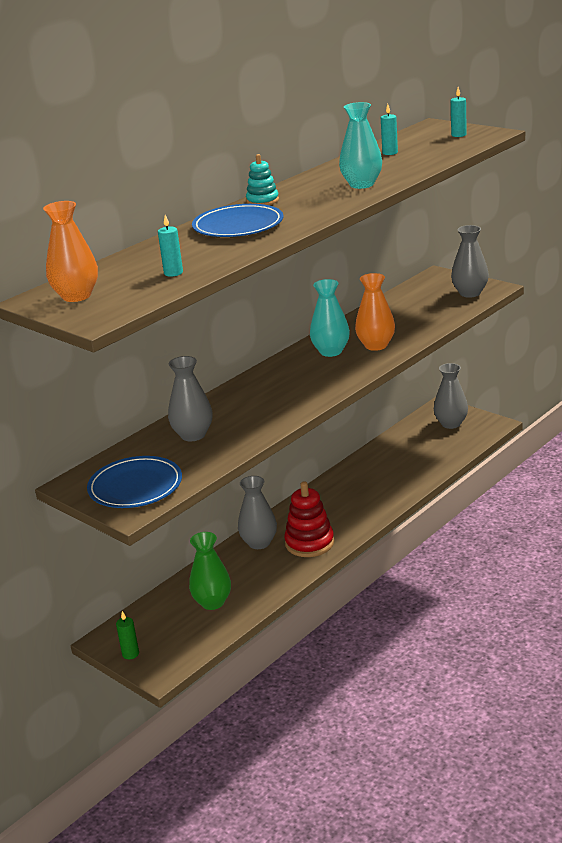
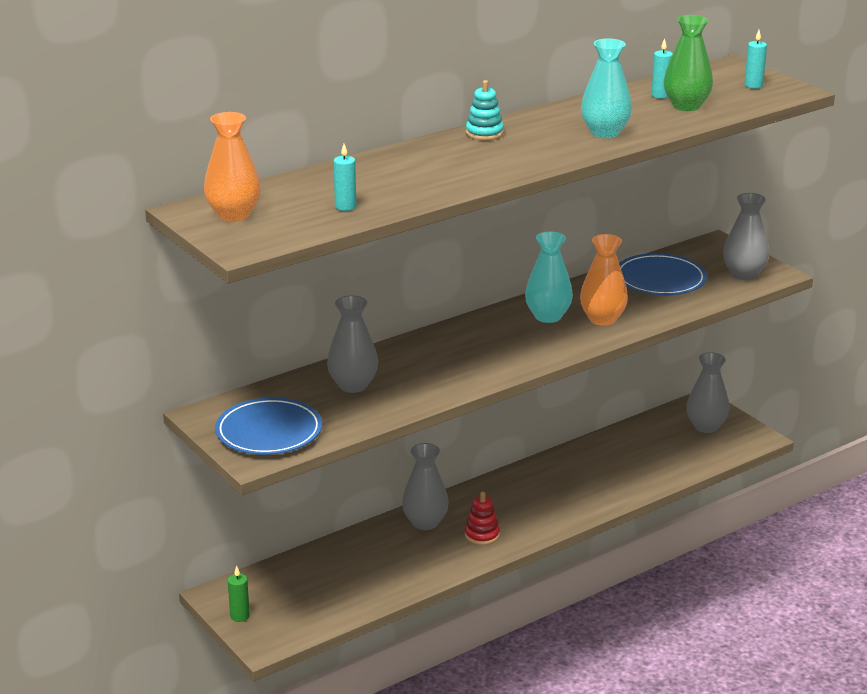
camera: 10 degrees right, 0 degrees up
green vase [189,532,231,610] -> green vase moved to [664,15,713,111]
blue plate [192,204,283,237] -> blue plate moved to [619,253,707,295]
red stacking toy [284,481,334,557] -> red stacking toy [465,491,500,545], size x0.60

